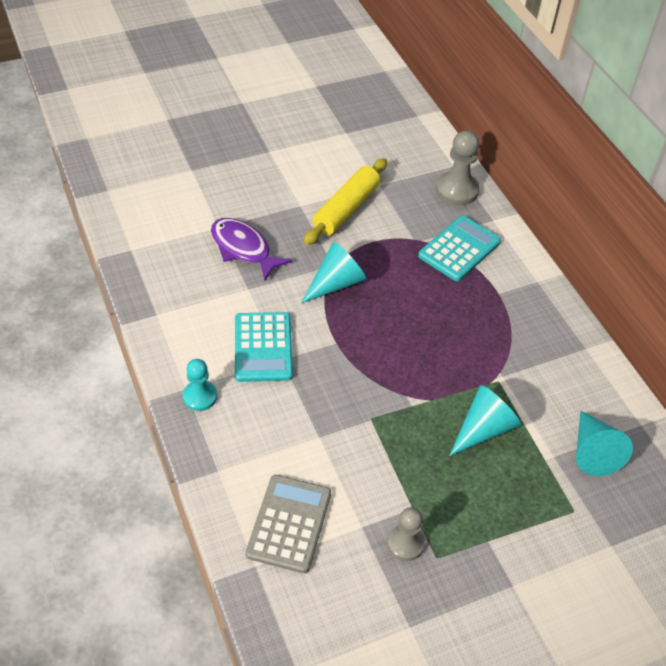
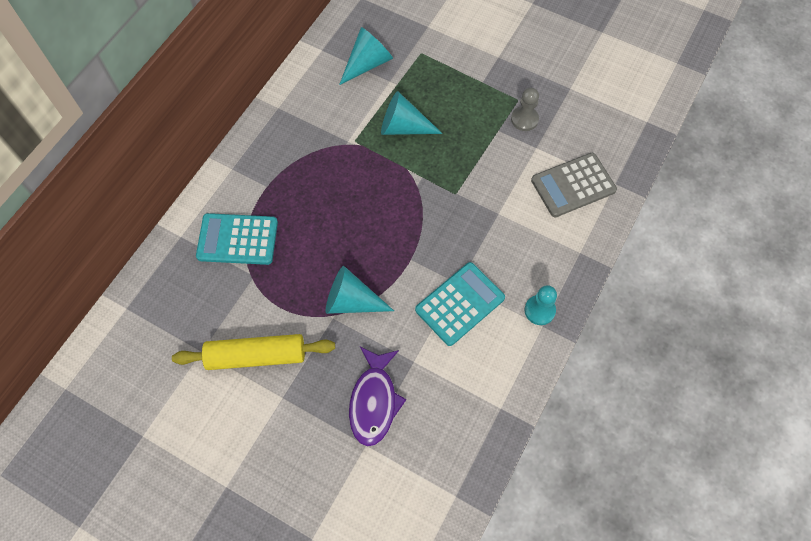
camera: 125 degrees left, 15 degrees up
grey pawn [436,131,479,205] -> none

